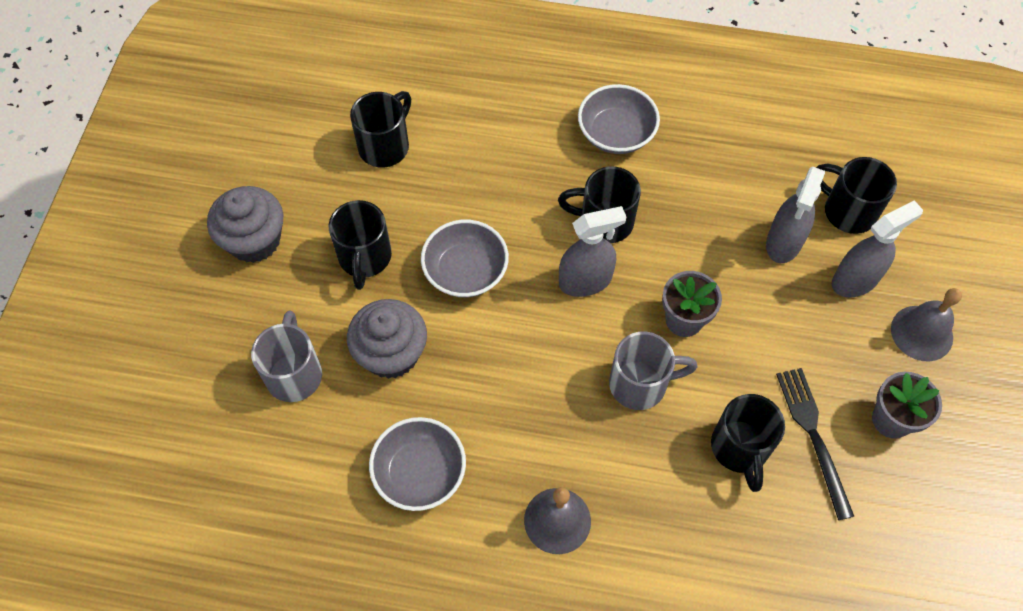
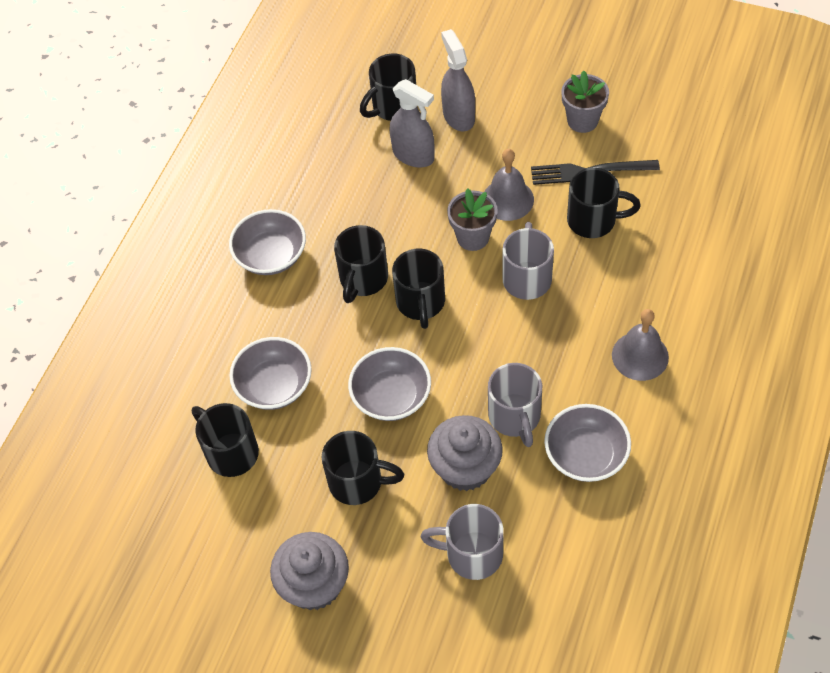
camera: 75 degrees left, 5 degrees down
grey spray bottle [559,206,626,297] -> black mug [392,248,445,329]
grey bell [891,288,962,361] -> grey bell moved to [484,149,534,221]
none -> grey bowl [229,337,312,410]
none -> grey mug [488,363,542,447]

